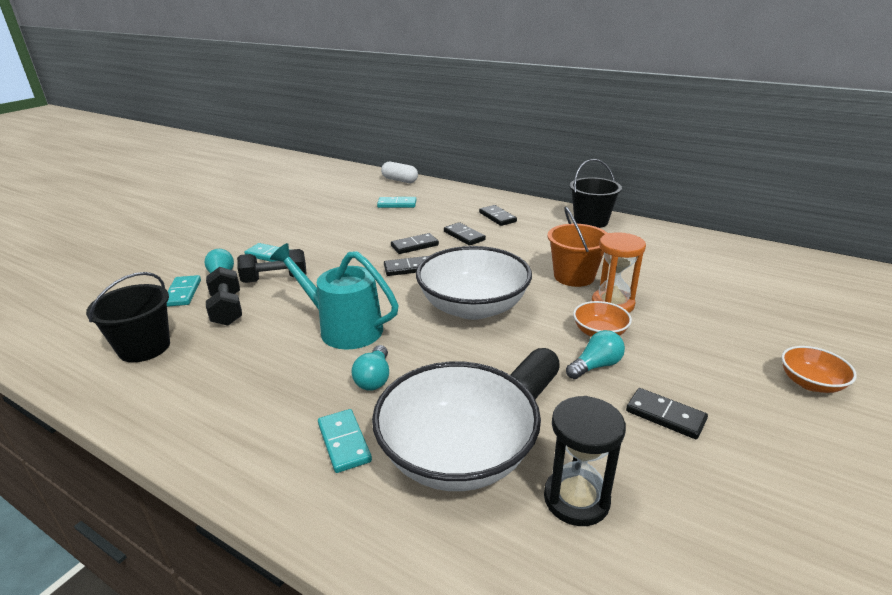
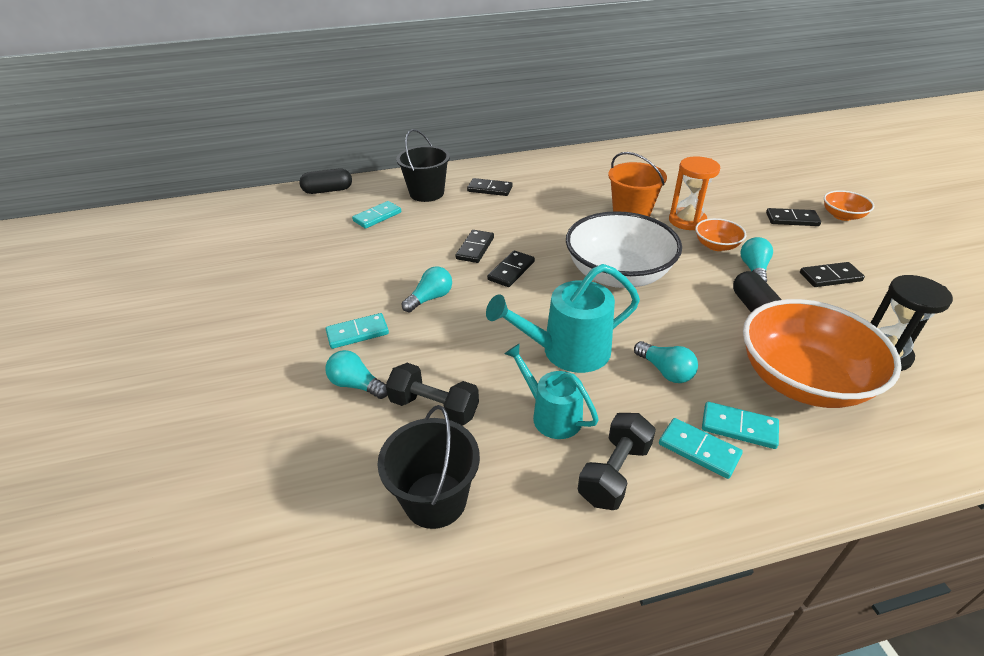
camera: 45 degrees left, 10 degrees up
turquoise domino [167,275,201,307] -> turquoise domino moved to [659,418,743,479]
black dumbbell [237,249,307,283] -> black dumbbell moved to [578,413,656,510]
white bowl [372,361,541,491] -> orange bowl [743,299,902,408]
white capsule [381,162,418,183] -> black capsule [299,168,352,194]
black domino [444,222,486,246] -> black domino moved to [766,208,821,226]
black bucket [570,159,622,228] -> black bucket moved to [396,129,450,202]
none -> turquoise light bulb [402,267,452,312]
none -> turquoise watering can [504,343,599,439]

